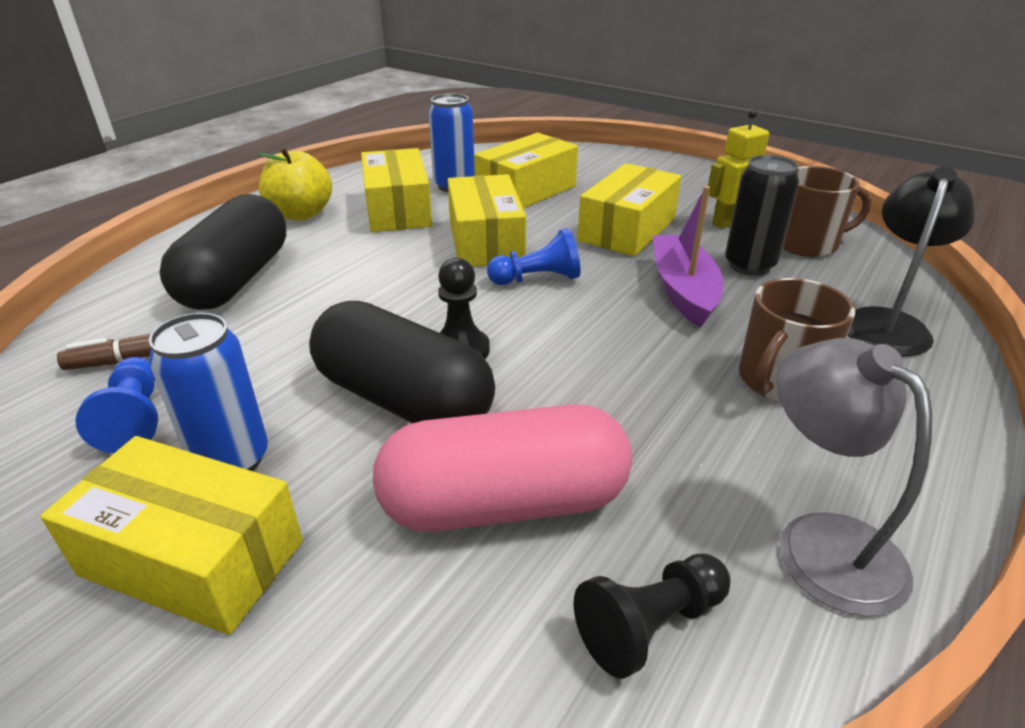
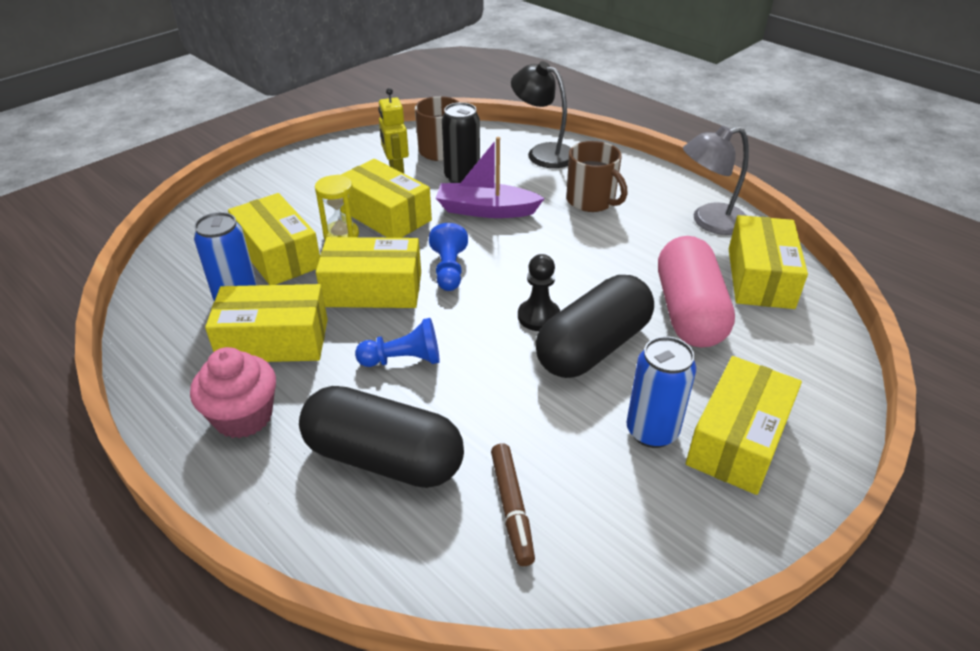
camera: 80 degrees left, 5 degrees up
blue pawn [75,357,158,453] -> blue pawn moved to [355,318,440,367]
yellow apple [258,147,332,221] -> pink cupcake [190,347,276,438]
black pawn [574,553,731,679] -> yellow box [729,215,808,309]
none -> yellow hourglass [315,175,359,240]

